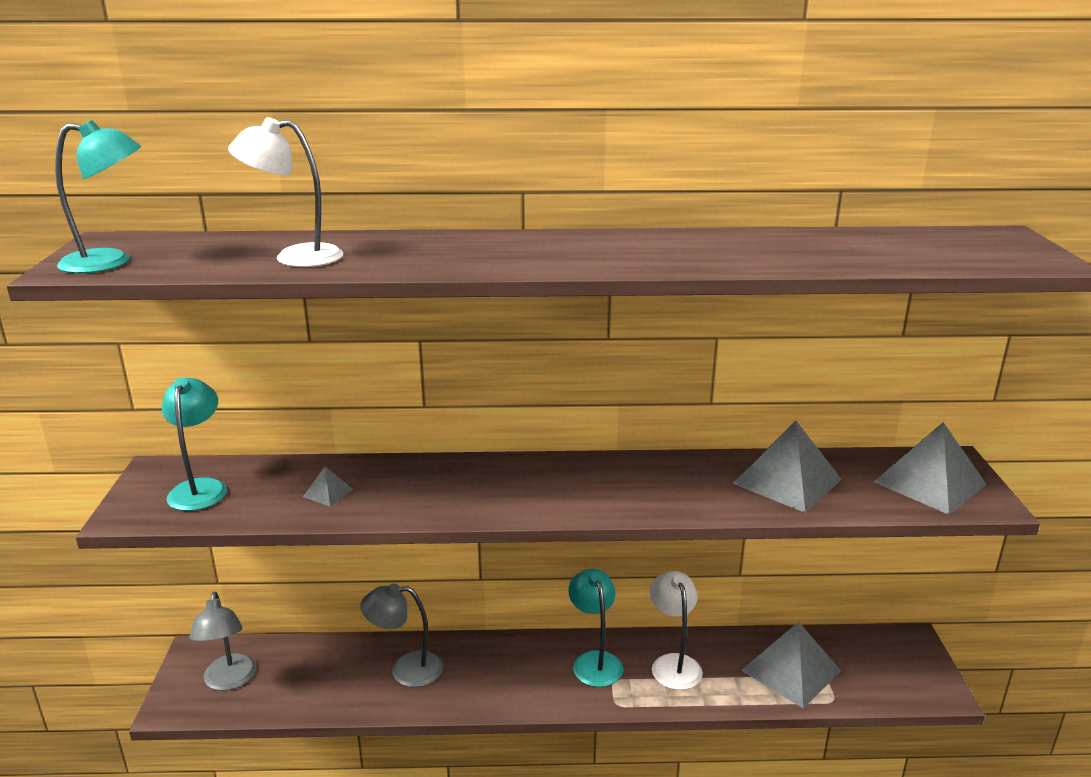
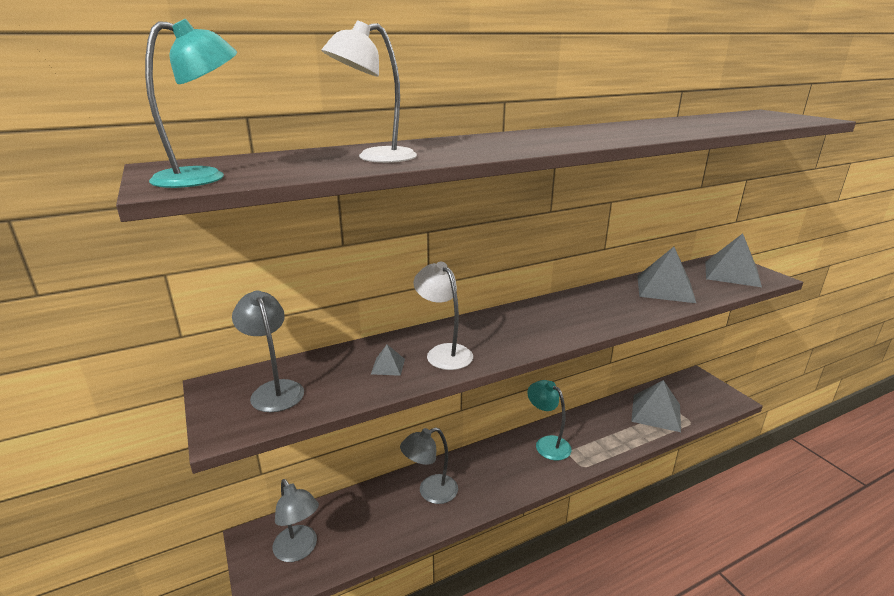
camera: 25 degrees left, 0 degrees up
turquoise lamp [162,378,227,511] -> grey lamp [232,291,304,412]
white lamp [650,571,703,690] -> white lamp moved to [413,262,473,370]

